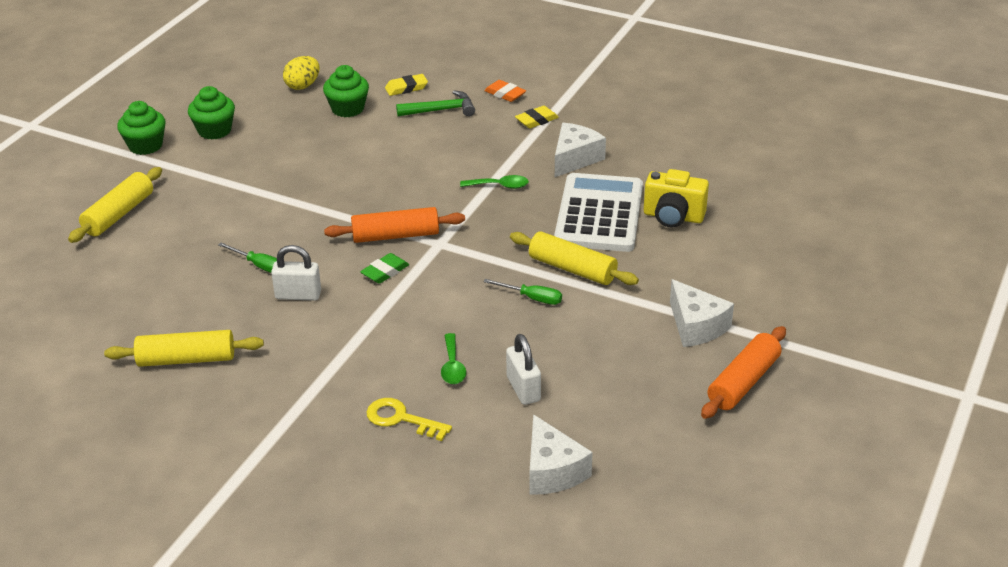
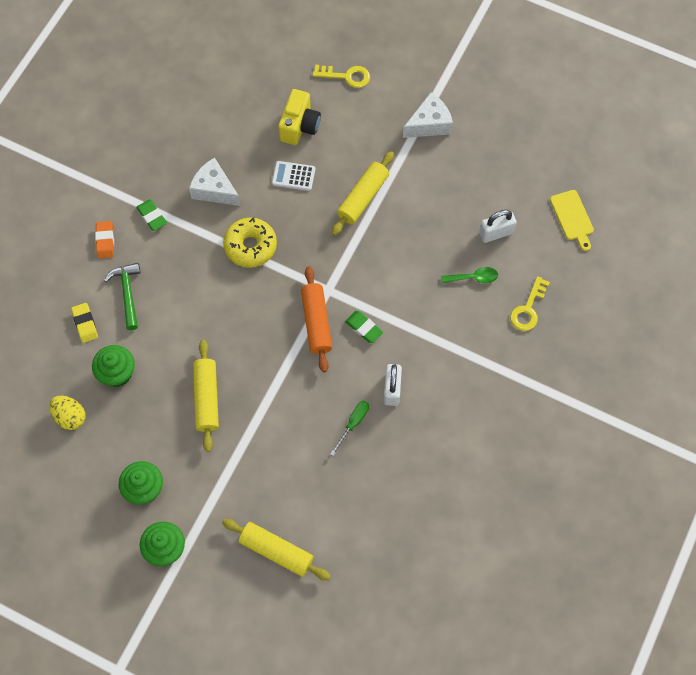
camera: 90 degrees left, 30 degrees up
yellow rolling pin [104,330,264,367] -> yellow rolling pin moved to [193,340,219,452]
green spoon [460,175,529,189] -> yellow donut [223,217,277,268]
green screwdriver [483,279,562,305] -> none
orange eraser [484,80,526,102] -> orange eraser turned 45 degrees counterclockwise [95,221,114,258]
yellow eraser [515,106,559,128] -> green eraser [137,199,167,231]
white cheese [530,414,593,495] -> yellow cutting board [550,190,594,251]
white calculator [554,173,643,252] -> white calculator [272,161,315,191], size x0.44
orange rolling pin [701,326,786,419] -> none
none -> yellow key [313,65,370,88]

